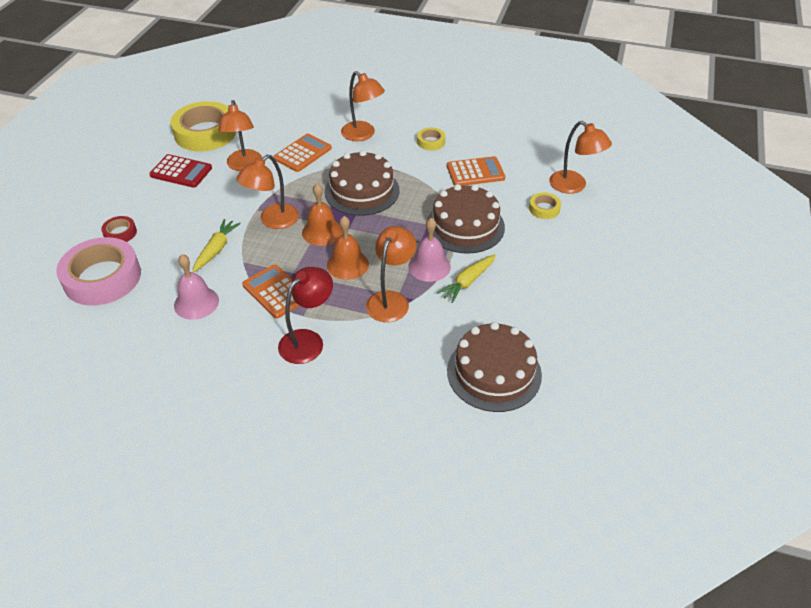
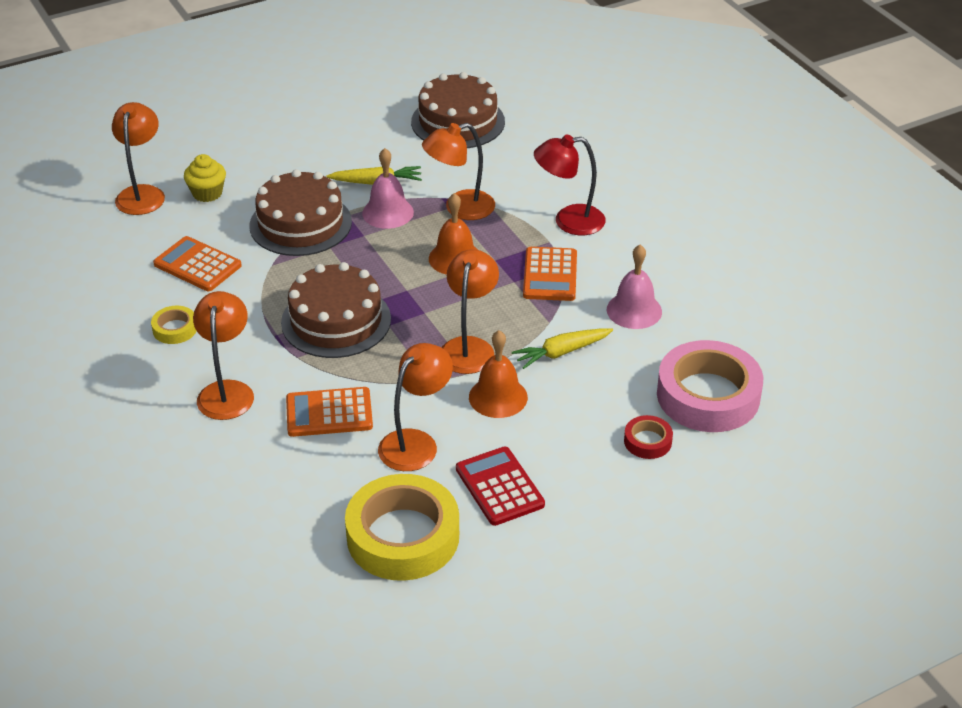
camera: 135 degrees left, 5 degrees down
orange lamp [236,155,299,229] -> orange lamp turned 75 degrees counterclockwise [442,249,499,374]
orange bell [302,183,342,246] -> orange bell moved to [469,330,528,418]
yellow tape [529,193,561,219] -> yellow cupcake [184,154,226,202]

